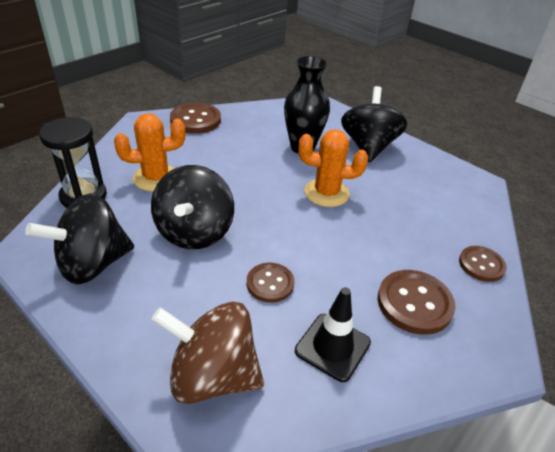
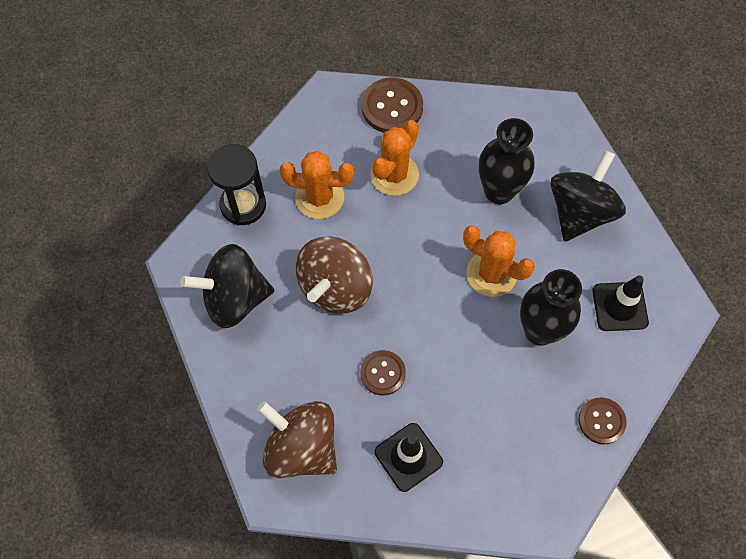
camera: 25 degrees right, 25 degrees up
black spinning top [151,165,234,249] -> brown spinning top [296,236,373,314]
brown button [378,270,456,335] -> none
none -> orange cactus [370,120,419,196]
none -> black vase [520,269,582,346]
none -> black traffic cone [592,275,649,331]

